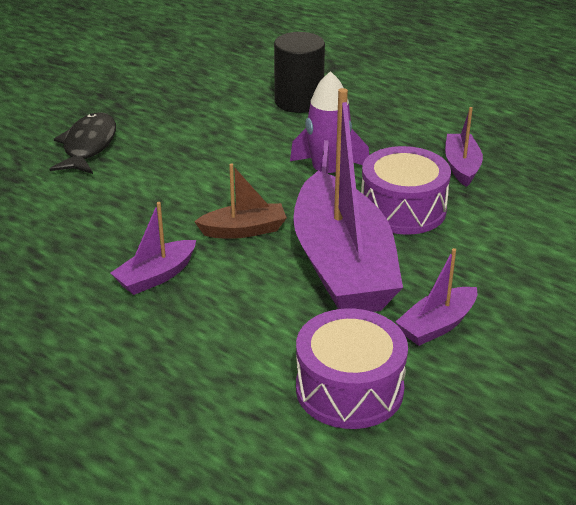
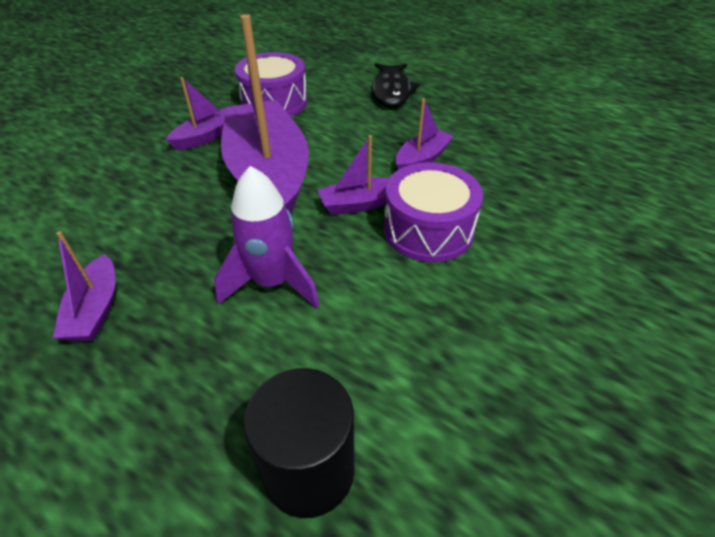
camera: 175 degrees right, 10 degrees up
black fish [49,112,116,174] -> black fish moved to [372,63,420,107]
brown boat [194,163,287,239] -> purple boat [318,135,389,215]
purple drum [361,146,451,235] -> purple drum moved to [384,162,483,262]

